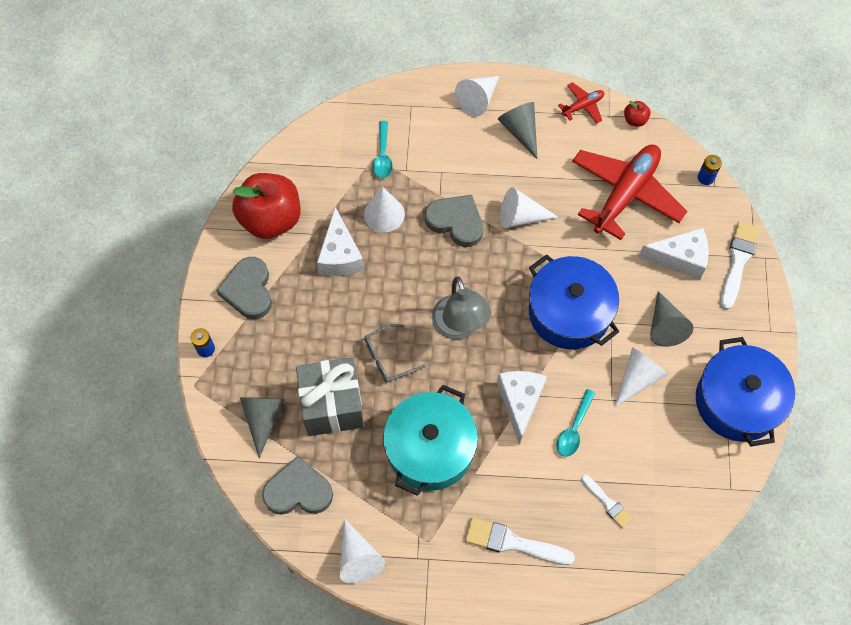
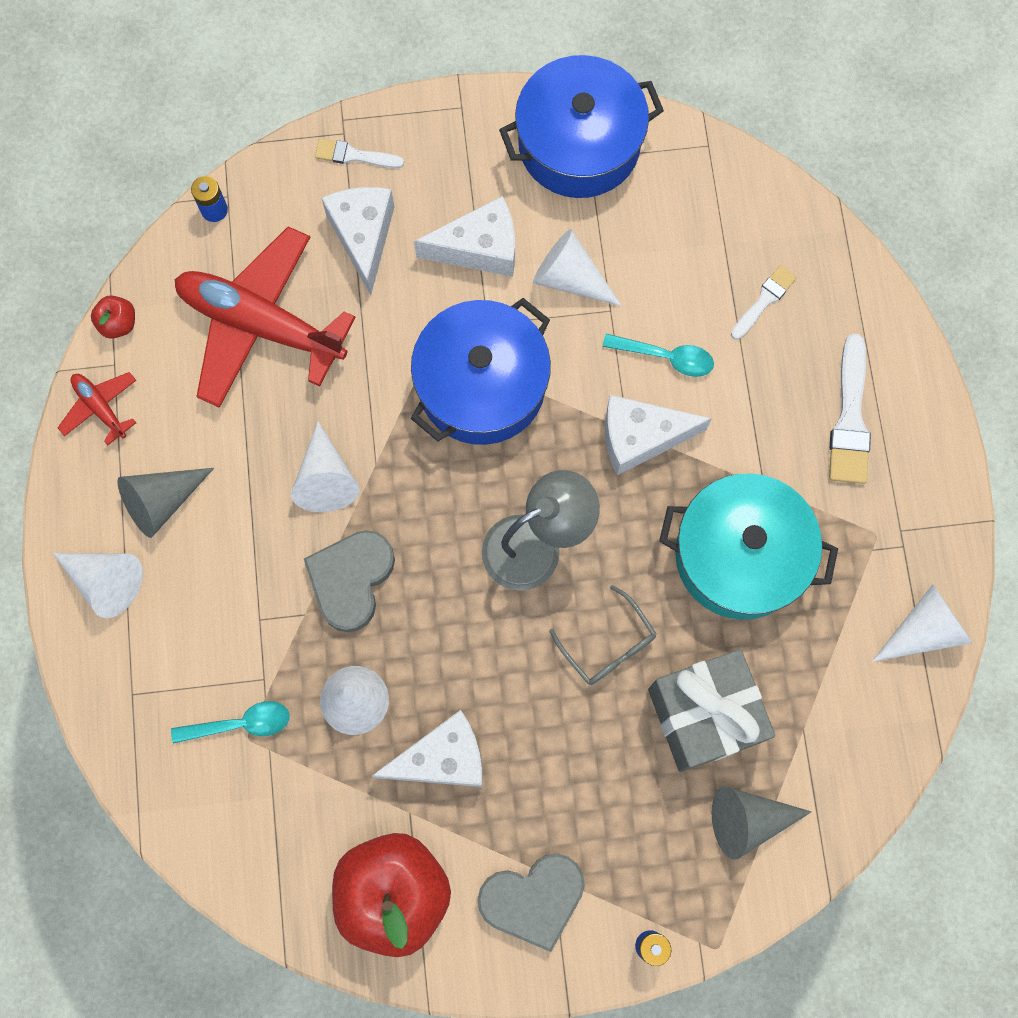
camera: 100 degrees left, 10 degrees up
grey heart [262,456,333,515] -> none
grey cone [650,291,693,347] -> white cheese [414,196,515,277]
white brush [720,221,760,310] -> white brush [315,139,404,168], size x0.60

